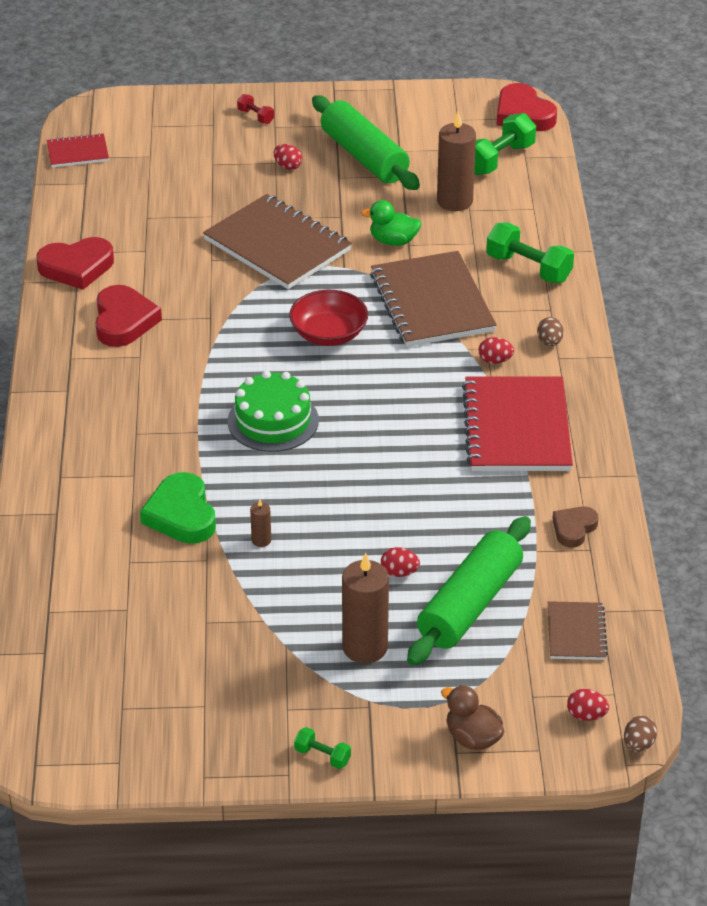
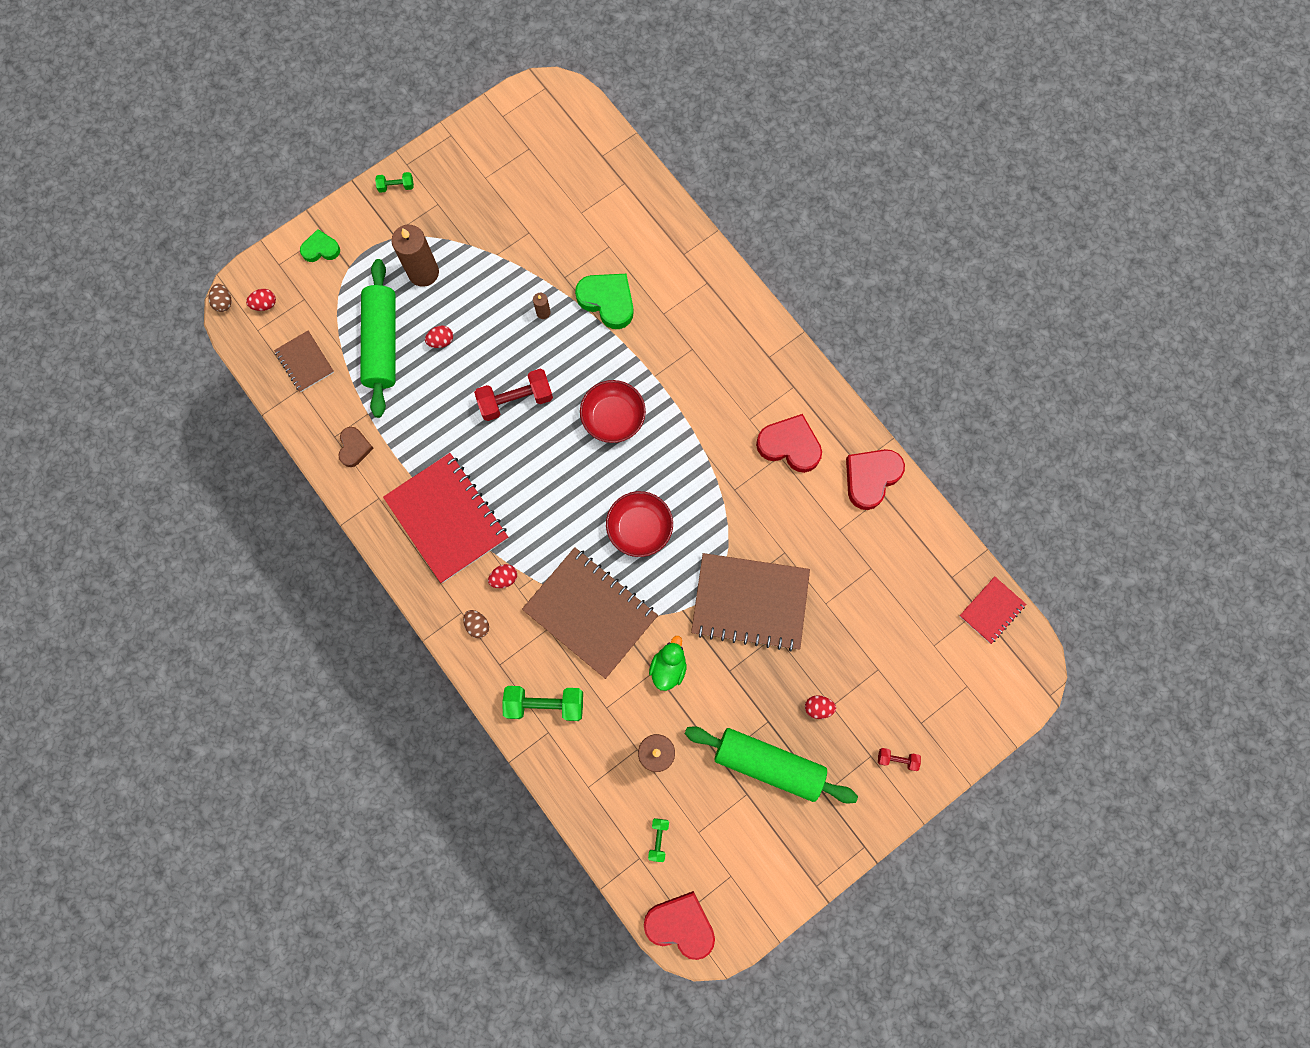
camera: 145 degrees right, 35 degrees up
red heart [95,285,162,347] -> red heart turned 150 degrees clockwise [756,414,822,473]
green cake [228,371,319,452] -> red bowl [580,380,646,443]
green duck [361,200,421,246] -> green duck turned 45 degrees counterclockwise [649,636,687,691]
brown duck [441,685,504,750] -> green heart [300,229,340,262]
green dumbbell [474,113,536,175] -> green dumbbell [648,818,669,862], size x0.51
none -> red dumbbell [474,369,553,421]

